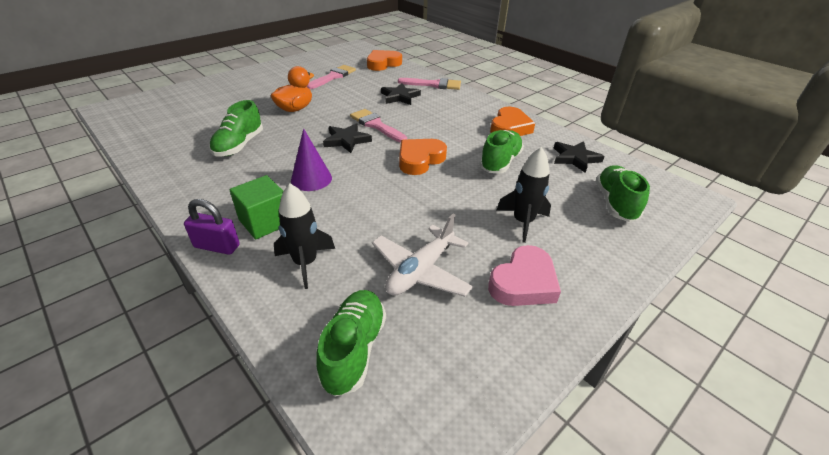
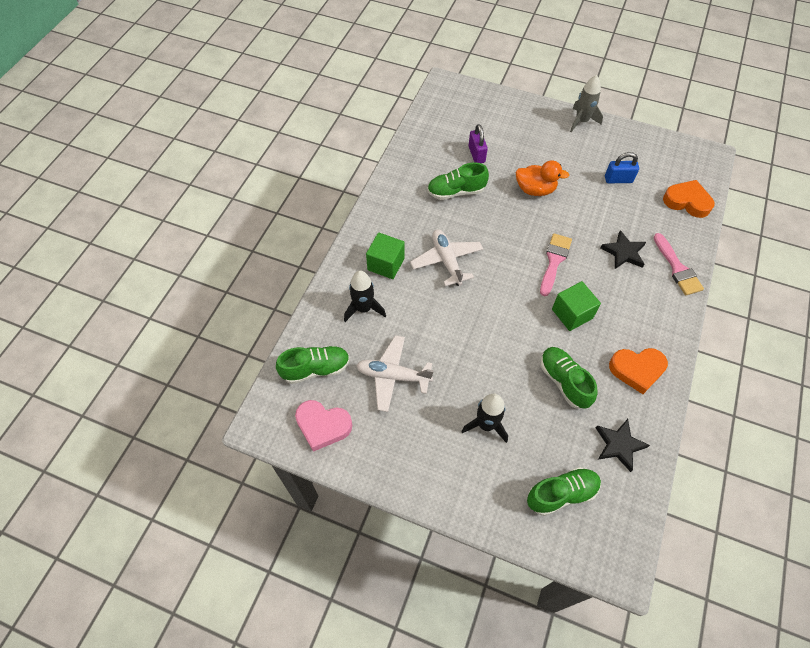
camera: 65 degrees right, 20 degrees up
purple padlock [184,199,240,255] -> purple padlock moved to [469,124,488,163]
purple cone [291,128,332,191] -> white plane [410,229,483,286]
pink brush [306,65,356,89] -> blue padlock [605,152,639,183]
black star [323,123,372,153] -> none
orange heart [399,139,447,175] -> none
green shoe [479,130,524,173] -> green shoe turned 120 degrees counterclockwise [540,347,597,409]
pink heart [488,245,561,306] -> pink heart moved to [295,400,352,452]
none -> green cube [552,281,601,331]
none -> grey rocket [570,75,603,132]

